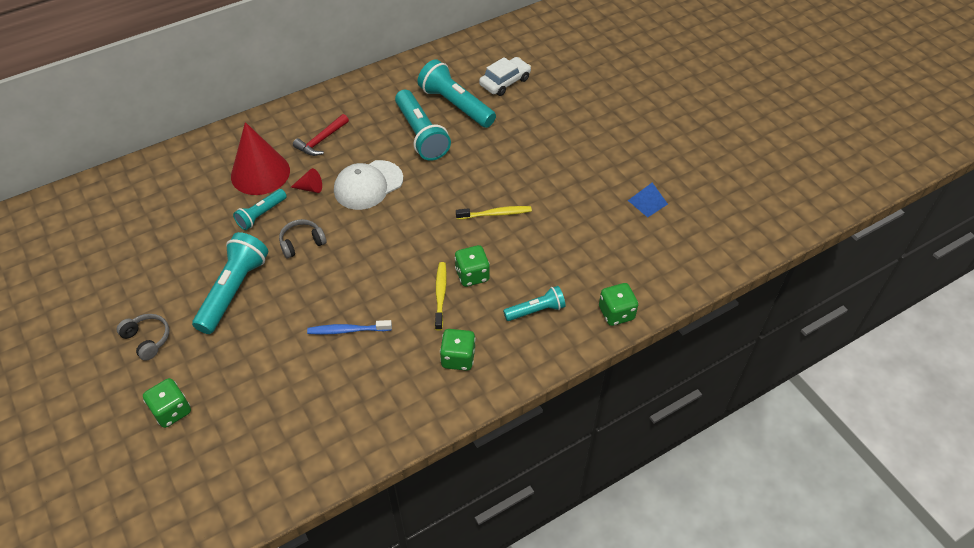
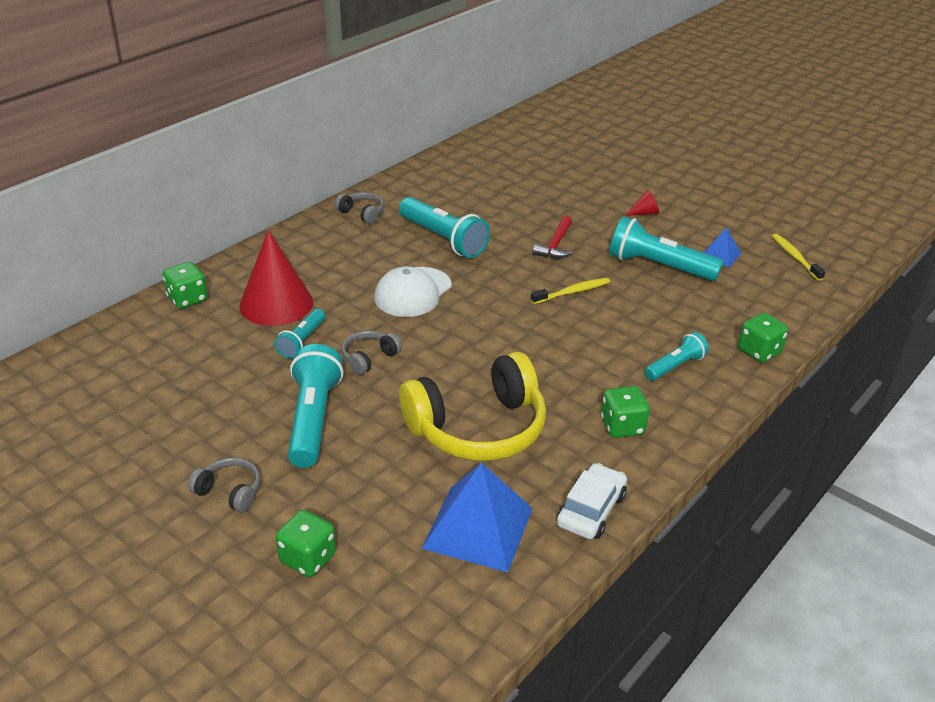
camera: 20 degrees left, 15 degrees down
red cone [291,168,322,193] -> red cone moved to [625,190,659,216]
red hammer [293,114,349,156] -> red hammer moved to [532,216,573,258]
blue toothbrush [307,320,392,335] -> yellow headphones [399,352,546,461]
turquoise flashlight [417,59,496,128] -> turquoise flashlight moved to [609,216,723,281]
yellow toothbrush [435,262,447,331] -> yellow toothbrush moved to [772,234,825,281]
green dice [455,245,490,287] -> green dice moved to [163,262,207,309]
white car [479,57,531,96] -> white car moved to [557,463,627,539]
none -> grey headphones [335,192,384,224]
none -> blue pyramid [421,463,533,572]

